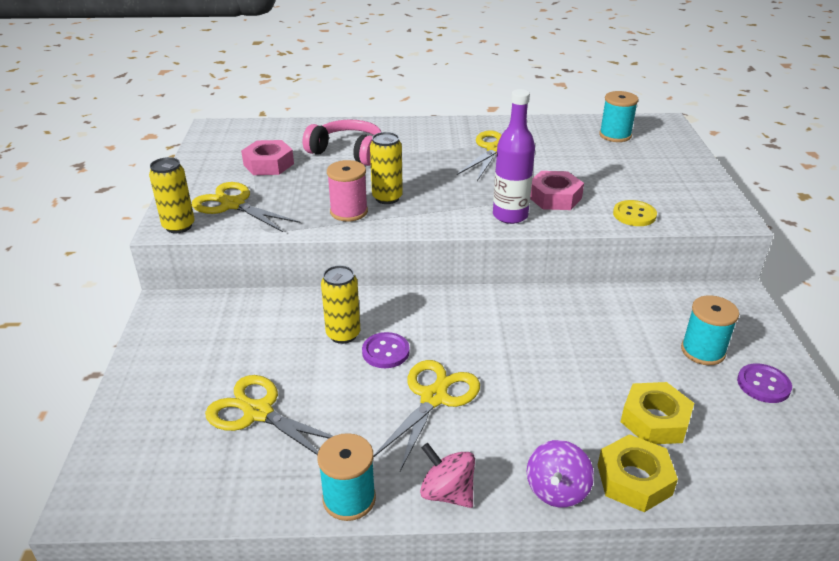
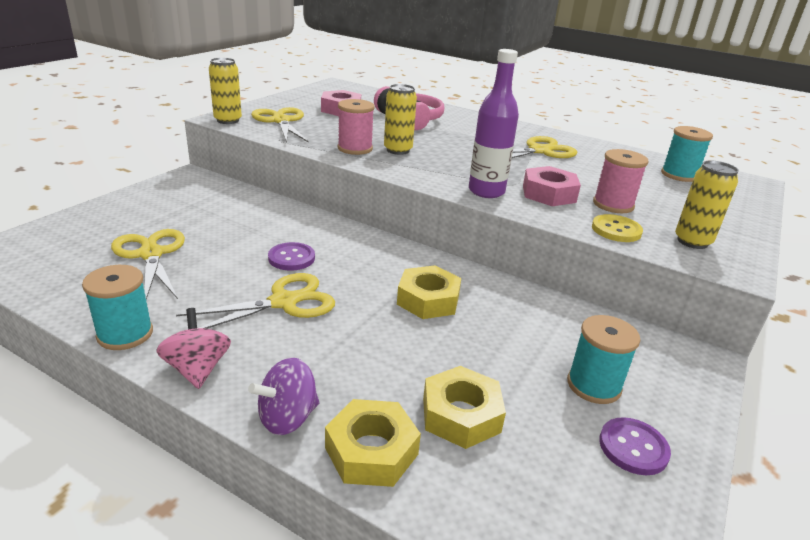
camera: 30 degrees right, 5 degrees down
yellow can [321,265,360,344] -> yellow can moved to [675,160,739,249]
none -> yellow nut [397,265,461,319]
none -> pink spool [593,149,649,213]

